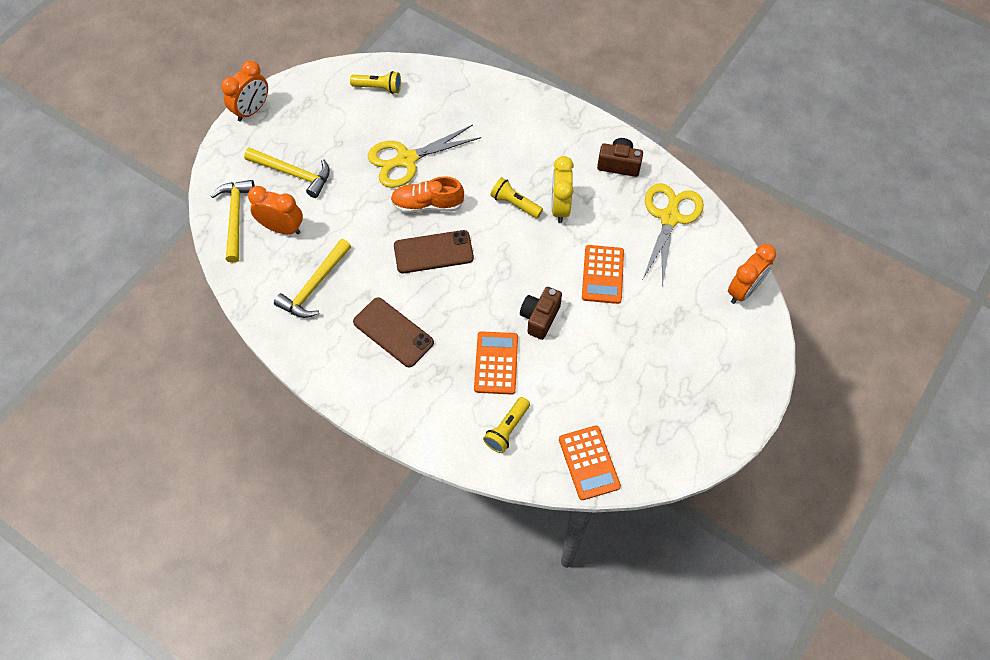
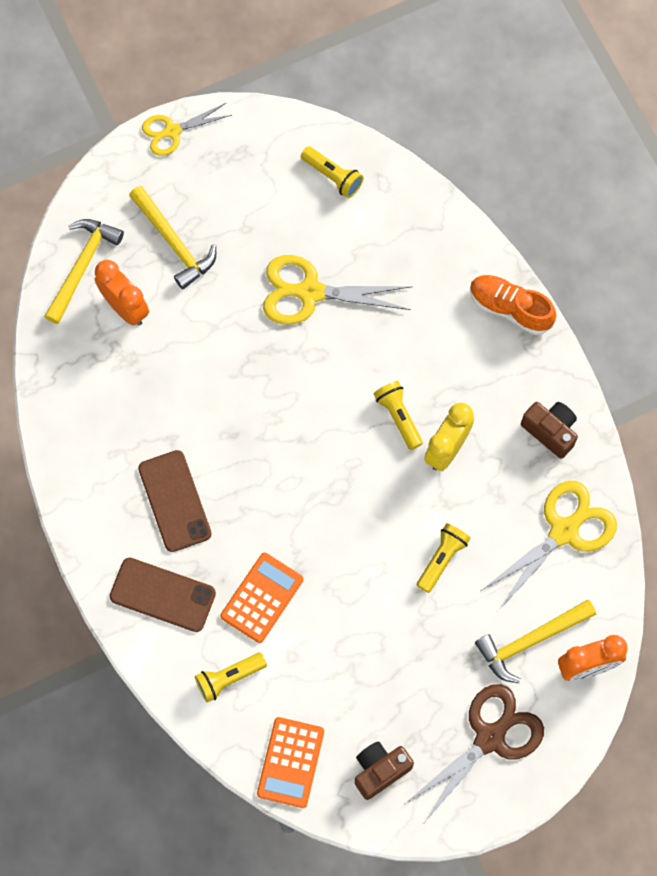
camera: 30 degrees right, 10 degrees up
orange clock [221,60,268,122] -> yellow scissors [142,103,232,156]
yellow hammer [274,239,351,318] -> yellow hammer moved to [475,599,596,683]
orange shoe [390,176,464,213] -> orange shoe moved to [470,275,556,335]
brown phone [394,230,474,273] -> brown phone moved to [110,558,216,632]
brown camera [520,287,562,340] -> brown camera moved to [355,741,414,800]
orange calculator [582,245,624,304] -> yellow flashlight [417,523,471,593]
none -> brown scissors [406,684,544,823]

